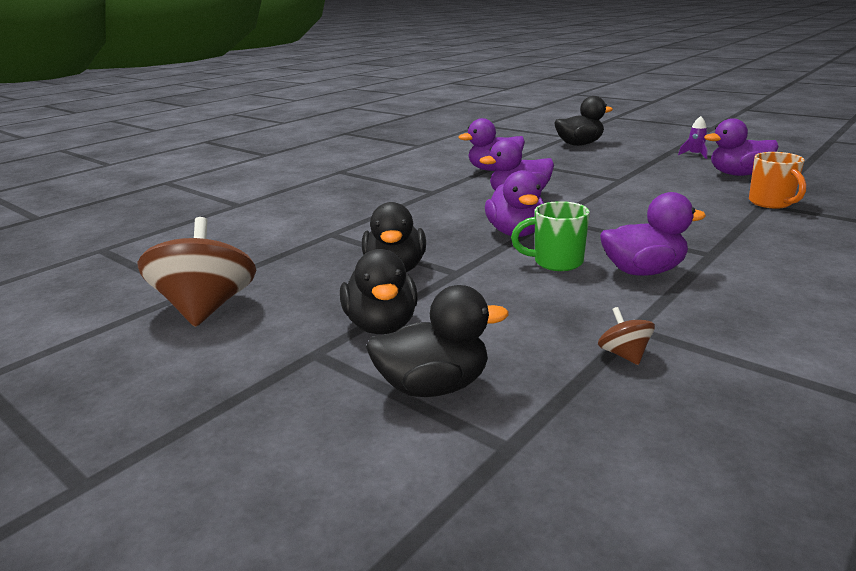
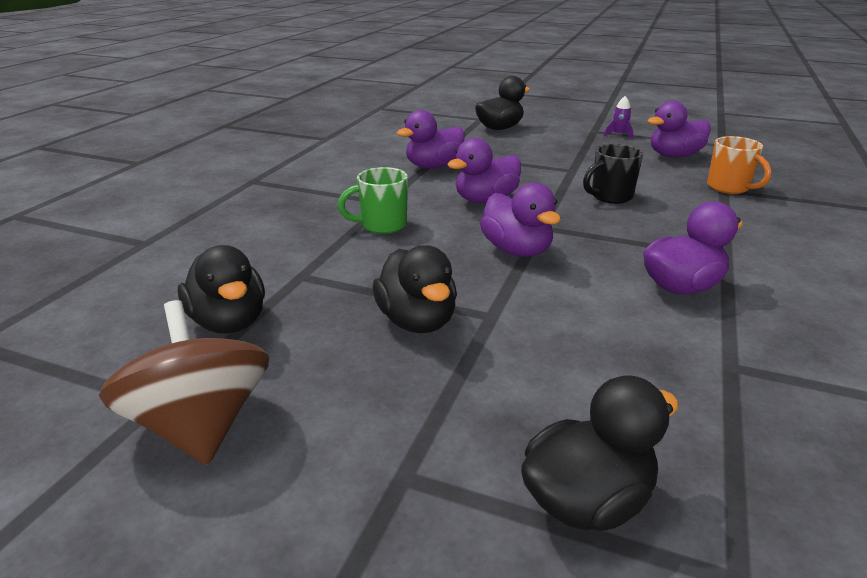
camera: 20 degrees left, 5 degrees up
black duck [340,249,418,334] -> black duck moved to [178,245,265,333]
green mug [511,201,590,271] -> green mug moved to [338,167,408,234]
brown spinning top [598,307,655,365] -> none
none -> black mug [583,144,643,204]

